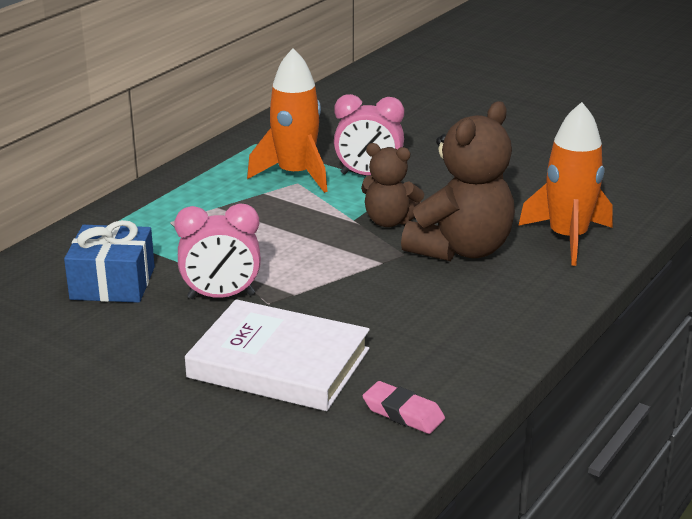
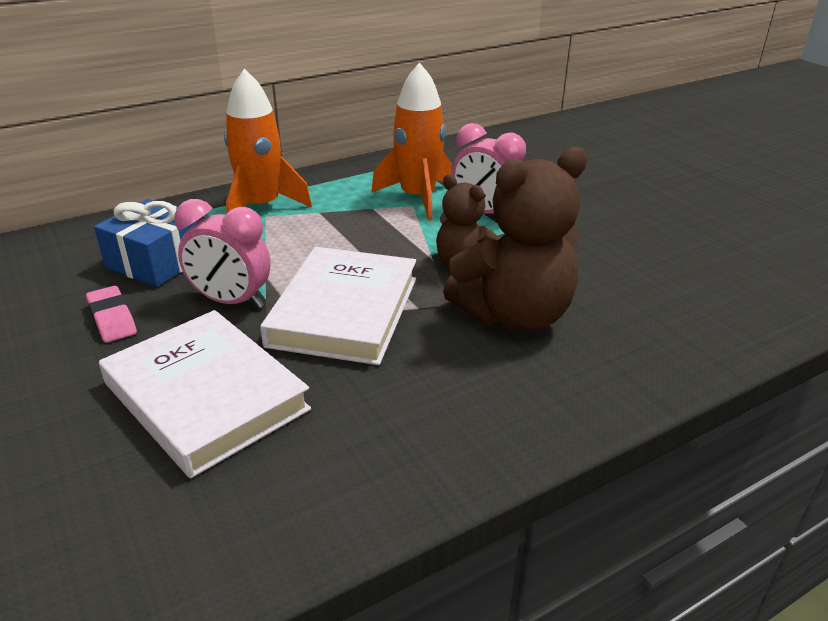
camera: 25 degrees right, 5 degrees up
pink eraser [363,381,445,434] -> pink eraser moved to [86,286,137,343]
orange rocket [518,102,612,266] -> orange rocket moved to [224,69,312,214]
none -> white book [260,247,416,365]

